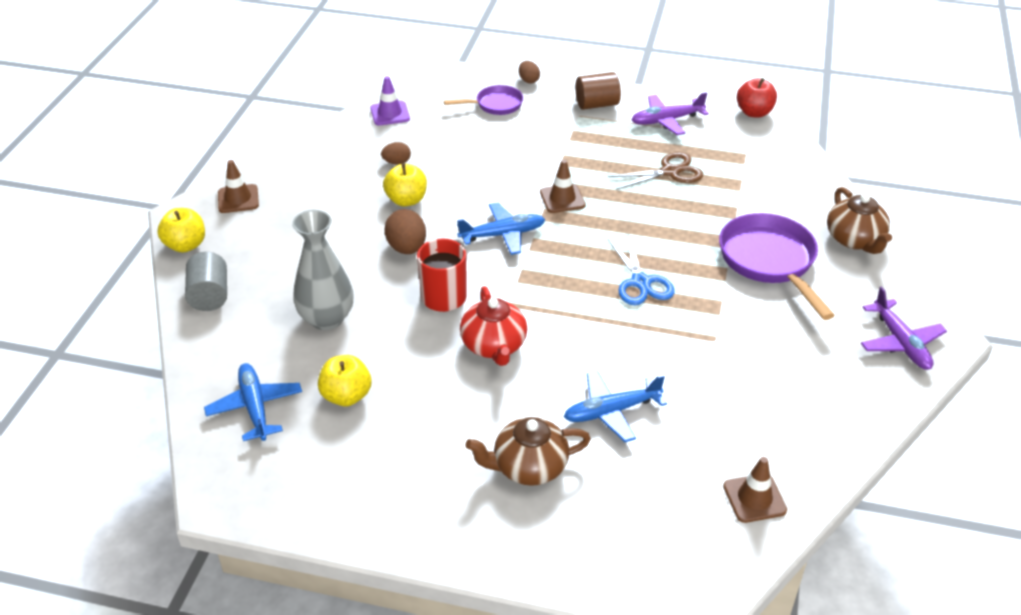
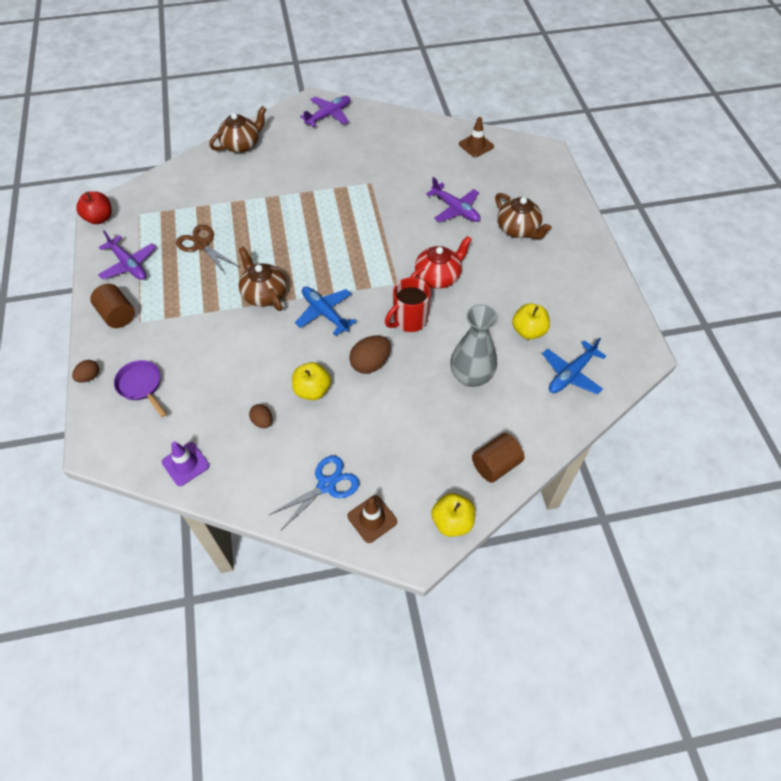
camera: 115 degrees left, 15 degrees up
grey cylinder [185,252,227,311] -> brown cylinder [472,433,525,483]
brown traffic cone [540,160,586,213] -> brown teapot [239,246,287,311]
blue plane [564,370,667,442] -> purple plane [426,177,480,222]
blue scissors [608,236,675,305] -> blue scissors moved to [269,456,359,530]
purple pan [719,213,835,320] -> none

